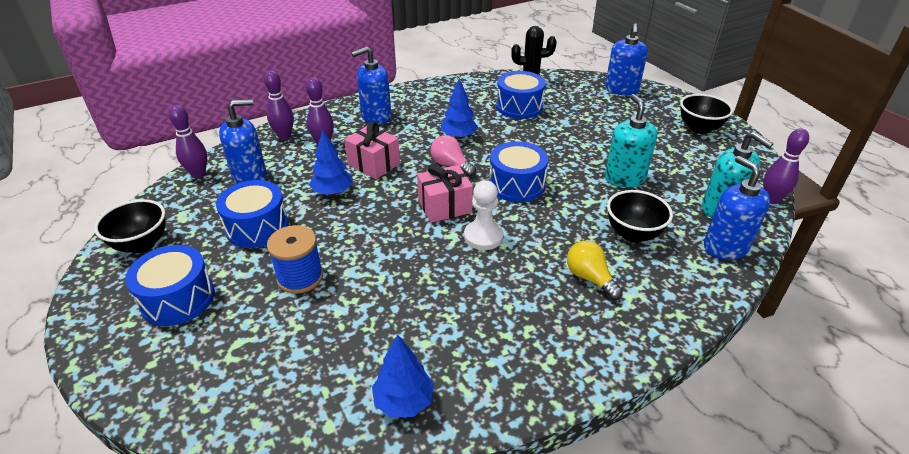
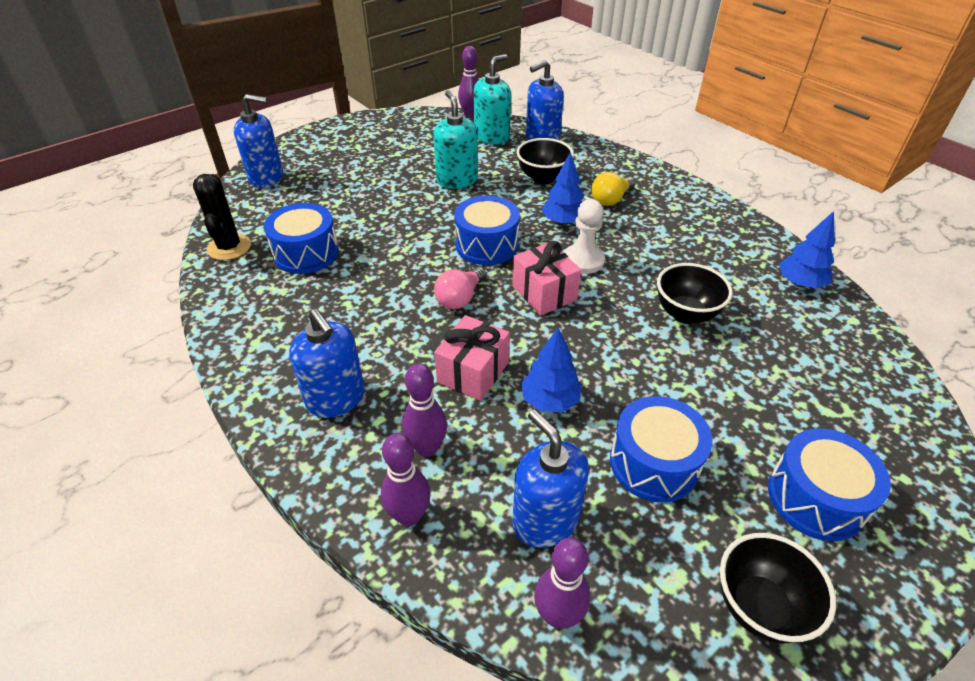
camera: 100 degrees left, 5 degrees up
blue spool [267,225,323,294] -> none
blue tree [441,78,478,139] -> blue tree moved to [541,152,584,225]
turquoise soap dispenser [605,94,657,187] -> turquoise soap dispenser turned 90 degrees clockwise [433,90,478,189]
black bowl [680,94,733,134] -> black bowl moved to [657,263,733,324]

